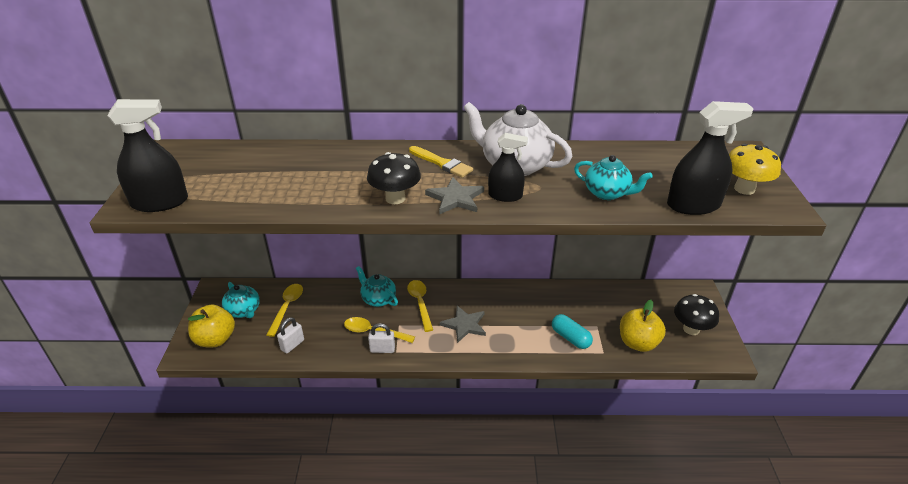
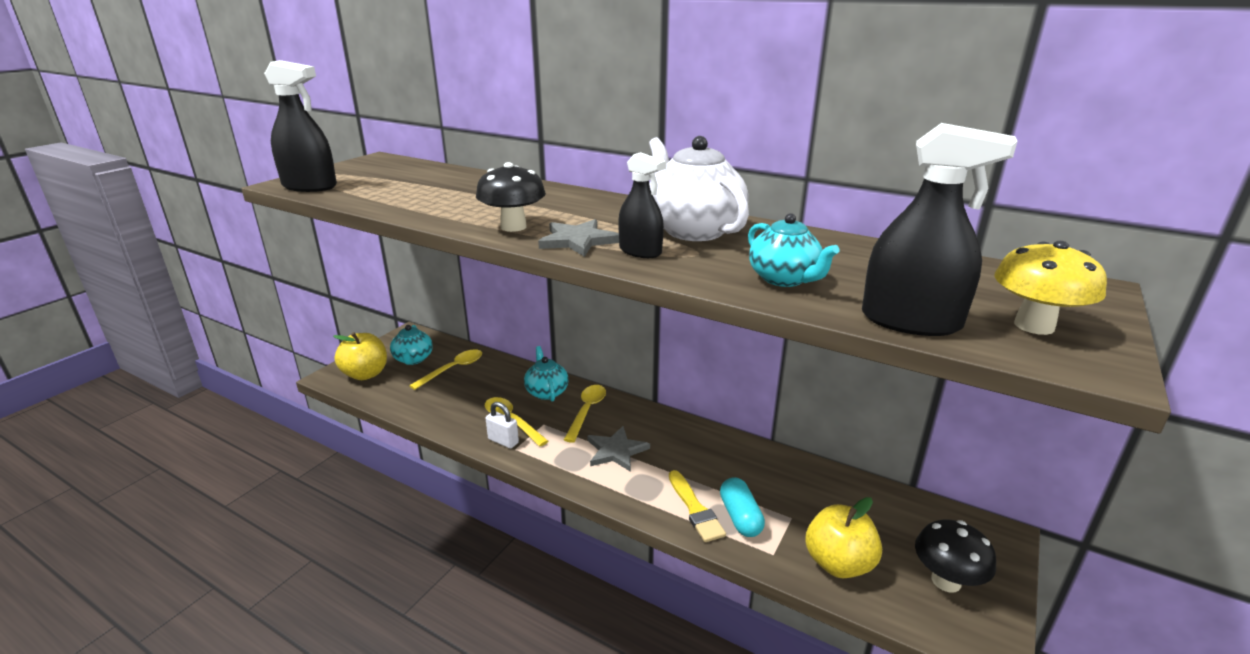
camera: 30 degrees right, 10 degrees down
white padlock [277,317,304,354] -> none
yellow brush [409,146,473,178] -> yellow brush moved to [669,470,726,542]

